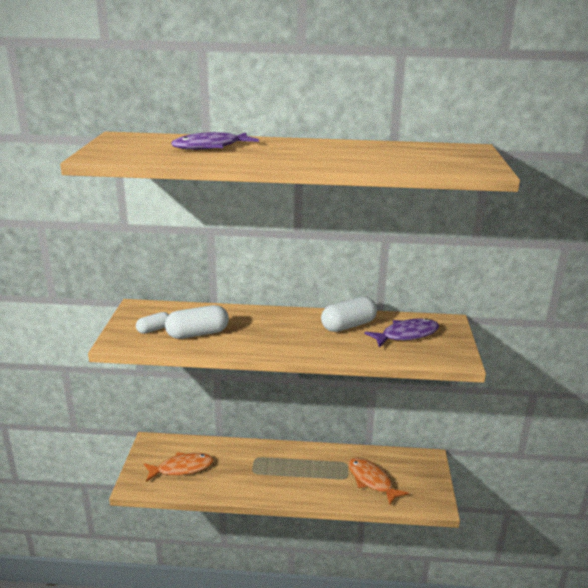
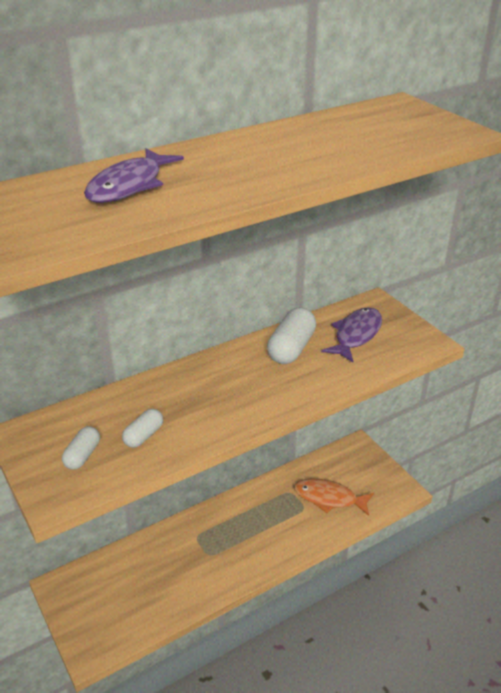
camera: 35 degrees left, 10 degrees up
orange fish [144,452,214,482] -> none
white capsule [165,305,229,339] -> white capsule [122,409,163,448], size x0.58

